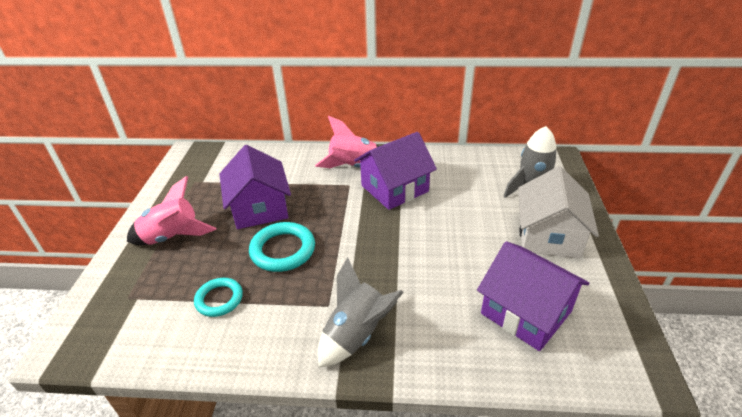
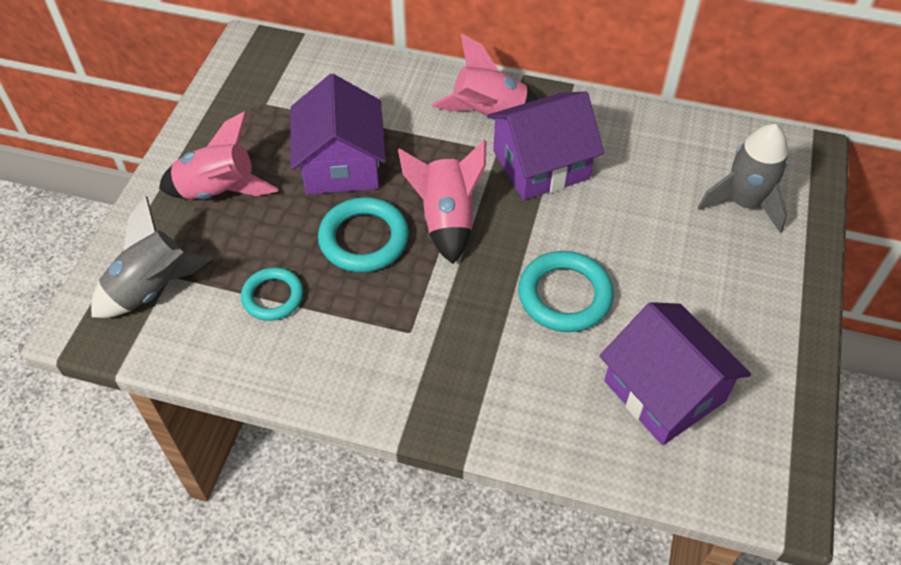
camera: 10 degrees right, 15 degrees up
grey rocket [317,257,404,367] -> grey rocket moved to [91,196,213,318]
white house [518,166,599,258] -> none
none -> pink rocket [398,140,487,264]
none -> turquoise ring [518,251,613,332]

